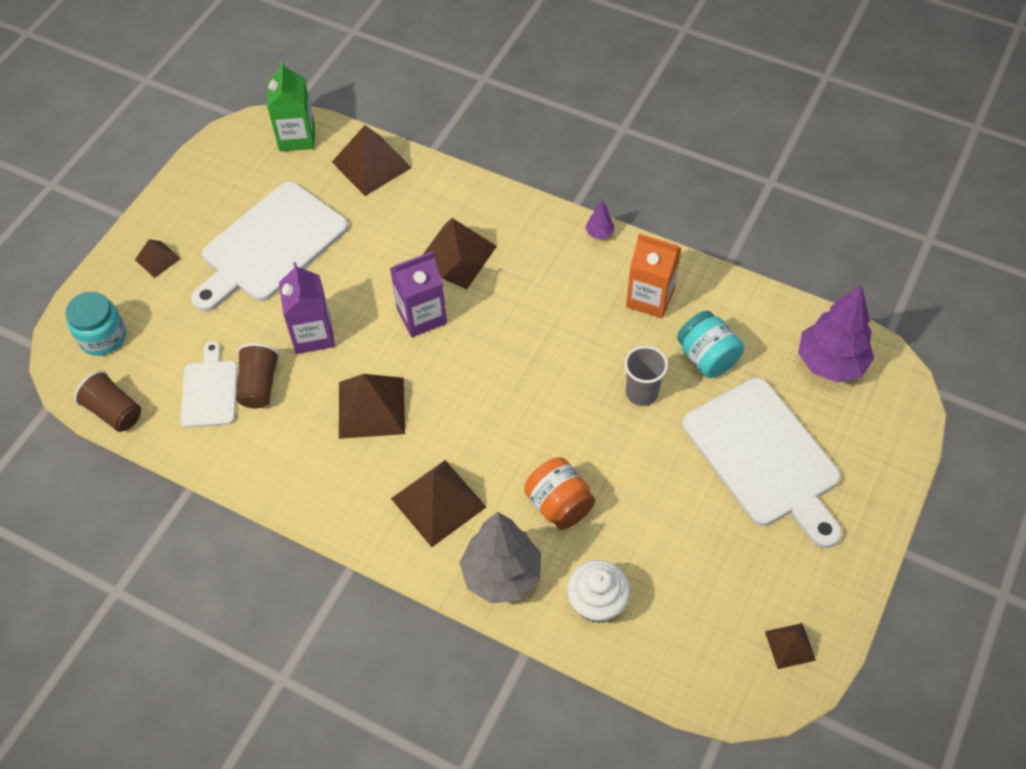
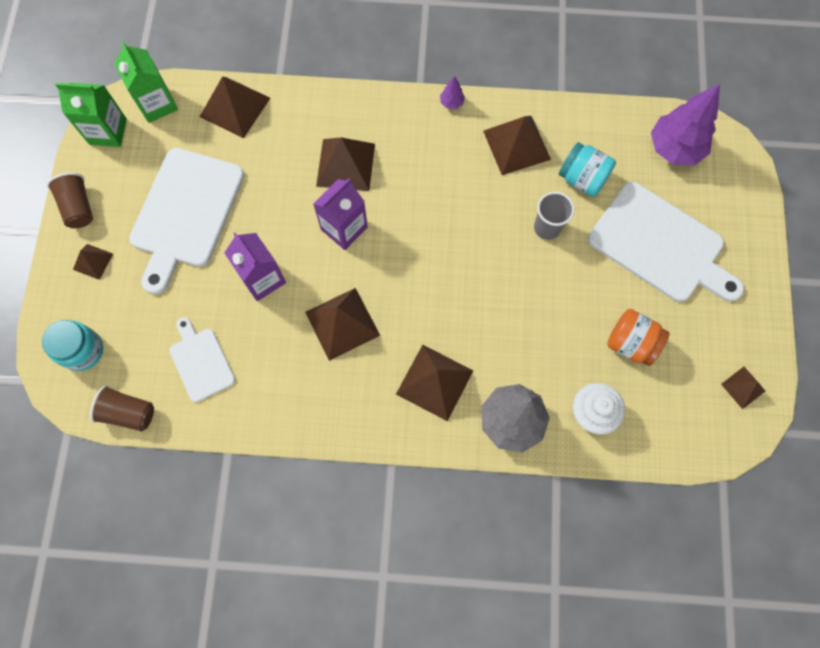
camera: 25 degrees left, 15 degrees up
brown cup [236,343,280,408] -> brown cup moved to [47,172,93,228]
orange jar [524,457,595,530] -> orange jar moved to [607,309,670,366]
orange carton [626,234,681,318] -> brown pyramid [483,116,551,175]
none -> green carton [55,83,127,147]

